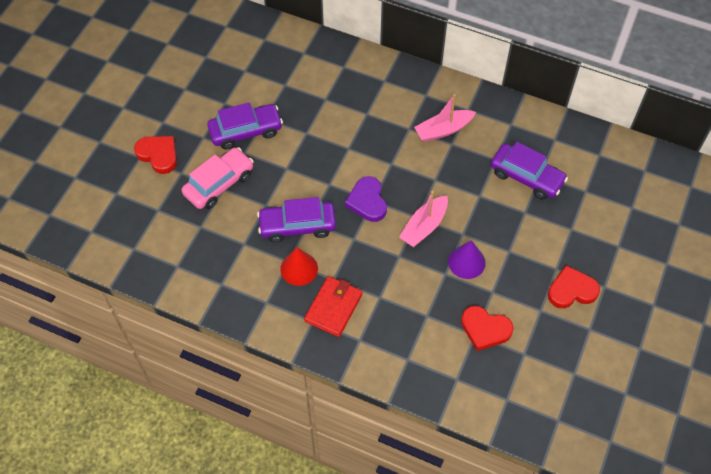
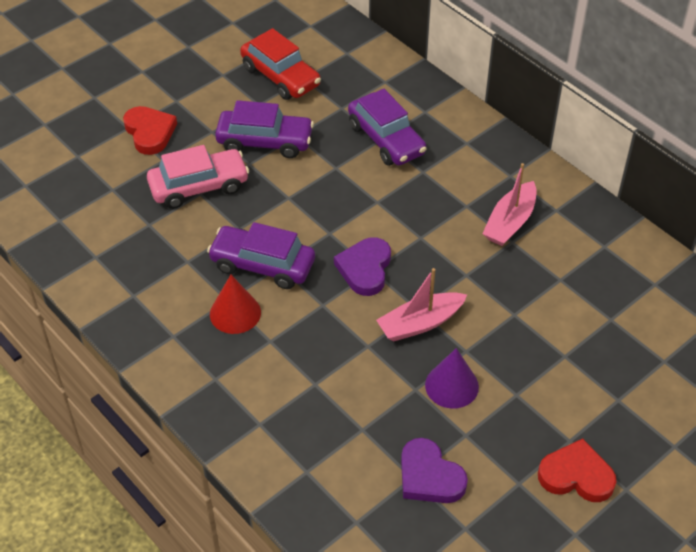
camera: 25 degrees right, 10 degrees down
red wallet [304,276,362,337] -> none
pink boat [414,94,476,142] -> pink boat turned 60 degrees counterclockwise [482,163,537,246]
red heart [461,306,514,351] -> purple heart [401,438,468,503]
purple car [491,142,568,200] -> purple car moved to [348,89,427,166]
none -> red car [240,28,321,100]

